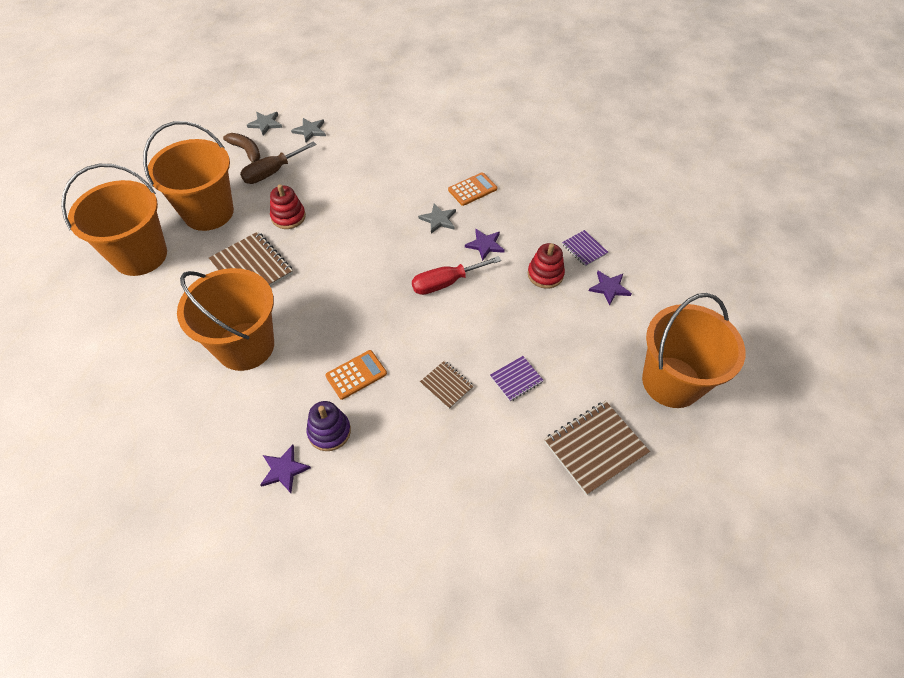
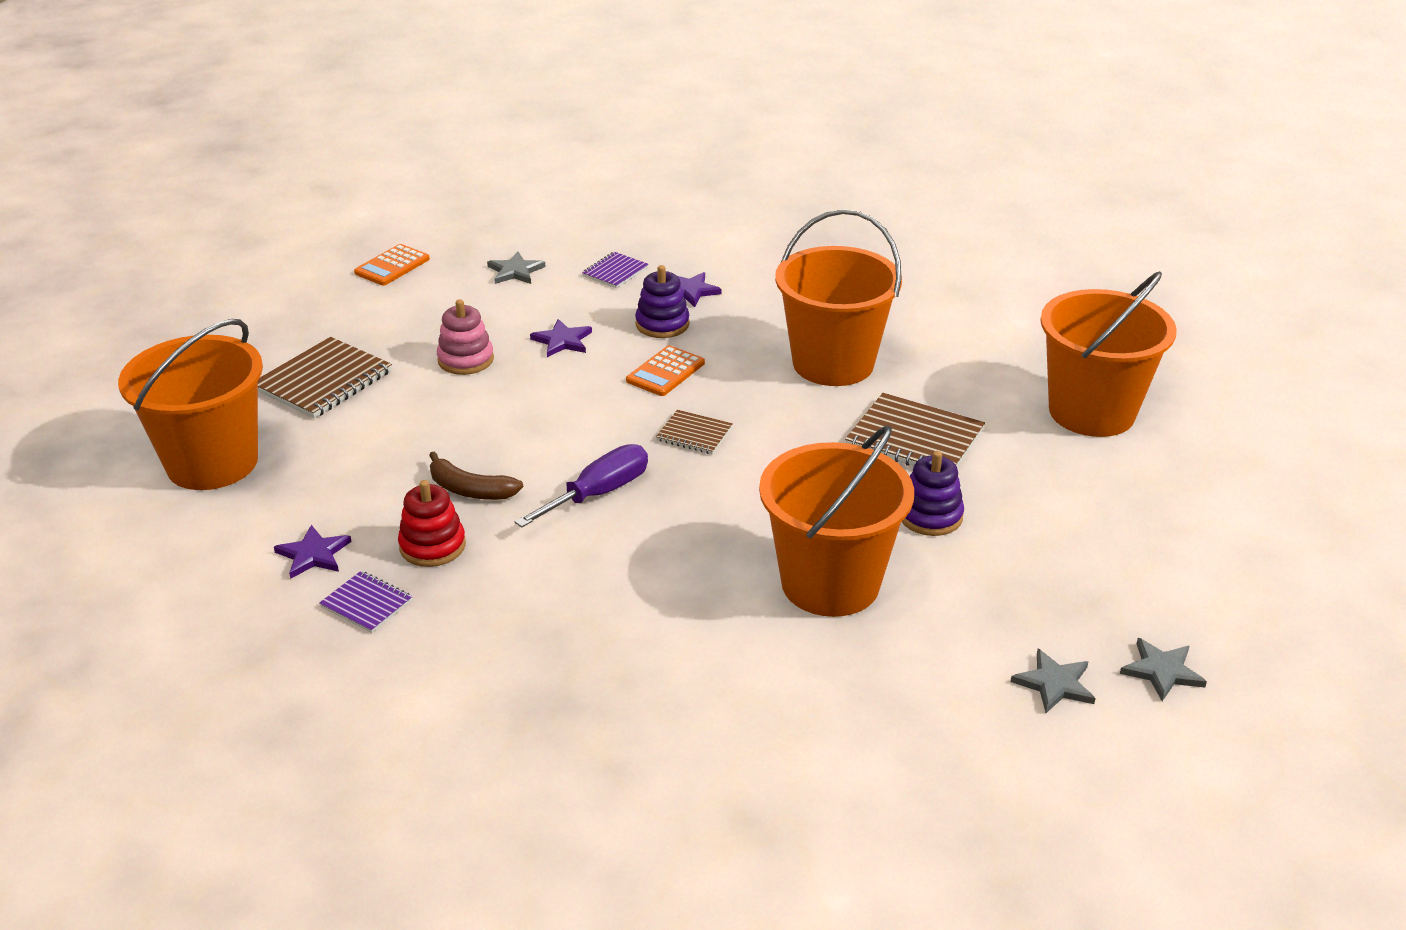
camera: 160 degrees right, 20 degrees down
orange bucket [143,121,234,231] -> orange bucket moved to [759,425,914,617]
brown banana [223,133,260,163] -> brown banana moved to [429,451,523,500]
brown screwdriver [240,141,317,184] -> none
red stacking toy [270,184,306,229] -> purple stacking toy [901,451,964,536]
red screwdriver [412,256,501,295] -> purple screwdriver [515,444,648,528]
grey star [418,203,456,233] -> grey star moved to [487,252,546,284]
brown notebook [420,361,474,409] -> brown notebook moved to [656,410,733,454]
orange calculator [448,172,497,206] -> orange calculator moved to [354,244,430,285]
purple star [465,229,505,261] -> purple star moved to [530,319,592,357]
purple notebook [490,356,544,401] -> purple notebook moved to [582,252,649,288]
none -> pink stacking toy [437,299,494,375]

